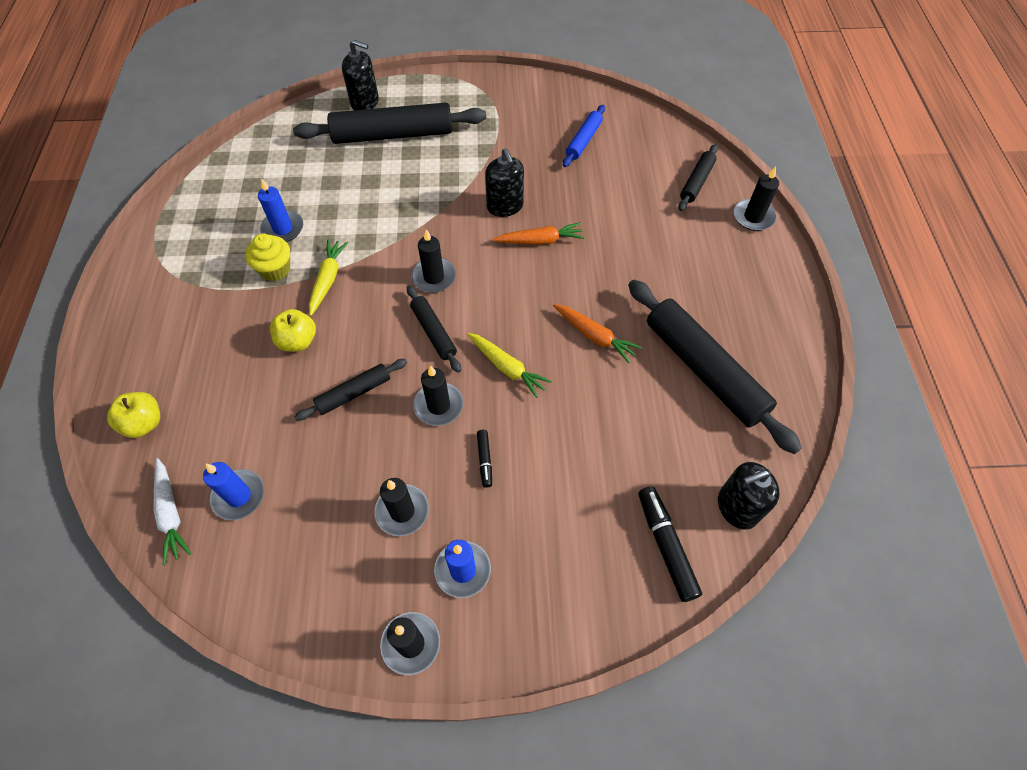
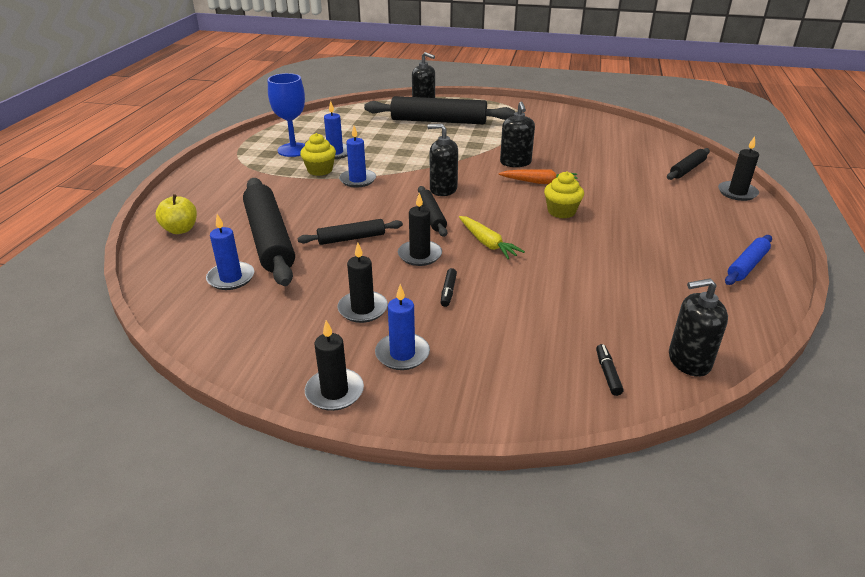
camera: 15 degrees right, 25 degrees down
white carrot [153,458,191,565] -> none
yellow apple [270,309,316,352] -> none
yellow carrot [309,239,348,316] -> blue candle [339,126,376,188]
black candle [411,229,456,293] -> black soap dispenser [427,124,458,196]
orange carrot [553,304,642,363] -> none
blue rolling pin [563,105,605,167] -> blue rolling pin moved to [725,235,772,285]
black rolling pin [628,280,802,454] -> black rolling pin moved to [243,178,295,286]
black marker [638,486,702,602] -> black marker [596,344,624,396], size x0.55
none -> blue goblet [268,73,305,157]
none -> yellow cupcake [544,171,584,219]

